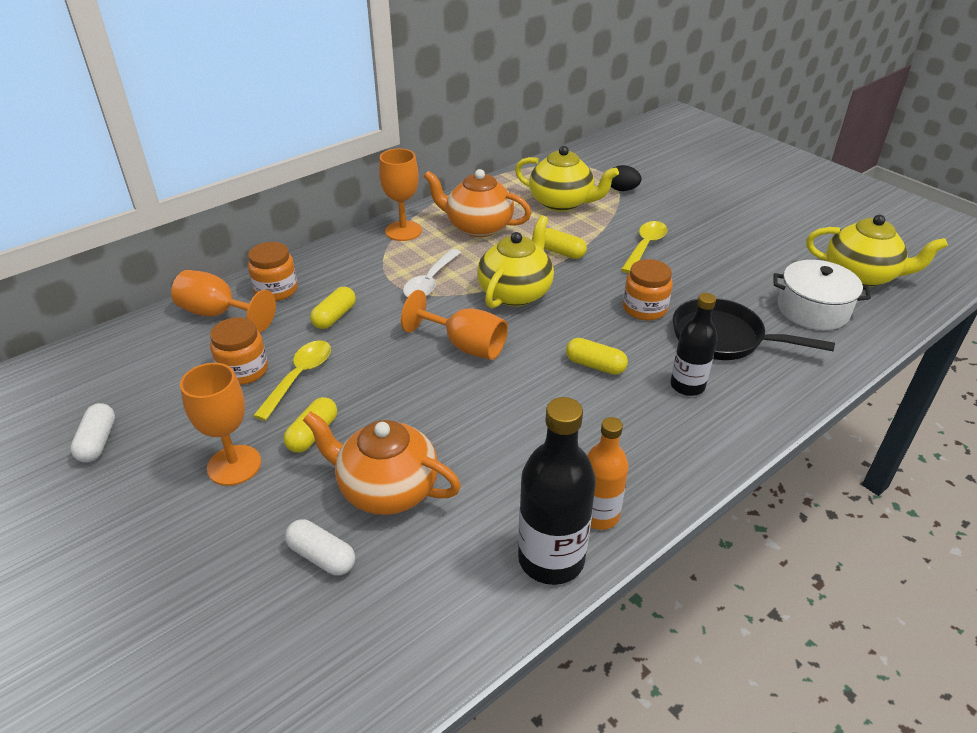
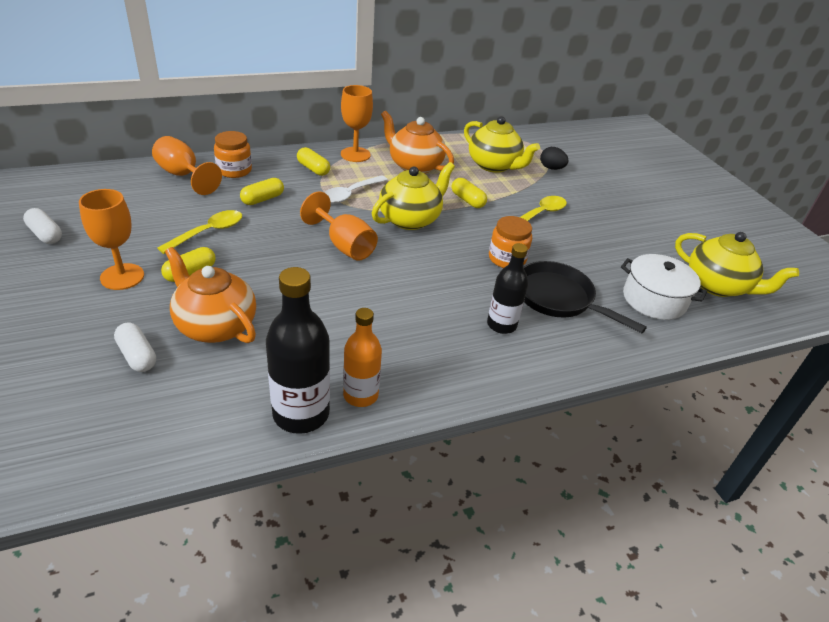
camera: 15 degrees right, 0 degrees up
white capsule [70,403,115,462] -> white capsule turned 60 degrees counterclockwise [23,208,62,244]
orange jar [210,317,268,385] -> none
yellow capsule [566,338,628,375] -> yellow capsule moved to [297,147,330,176]

